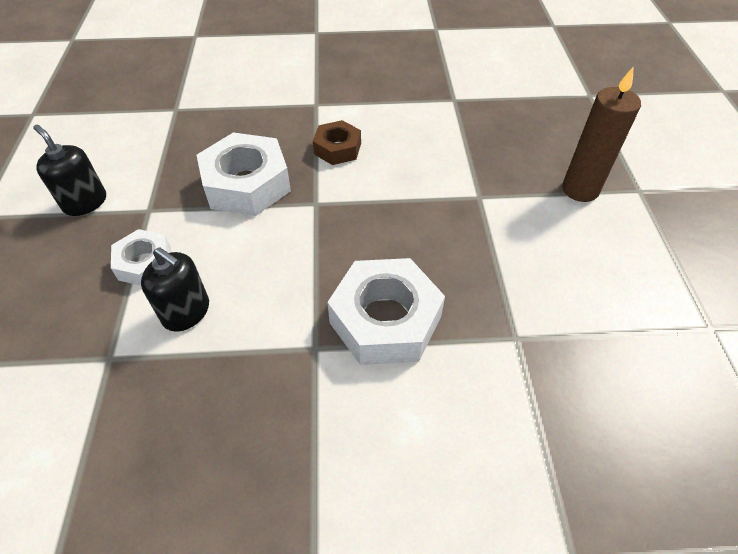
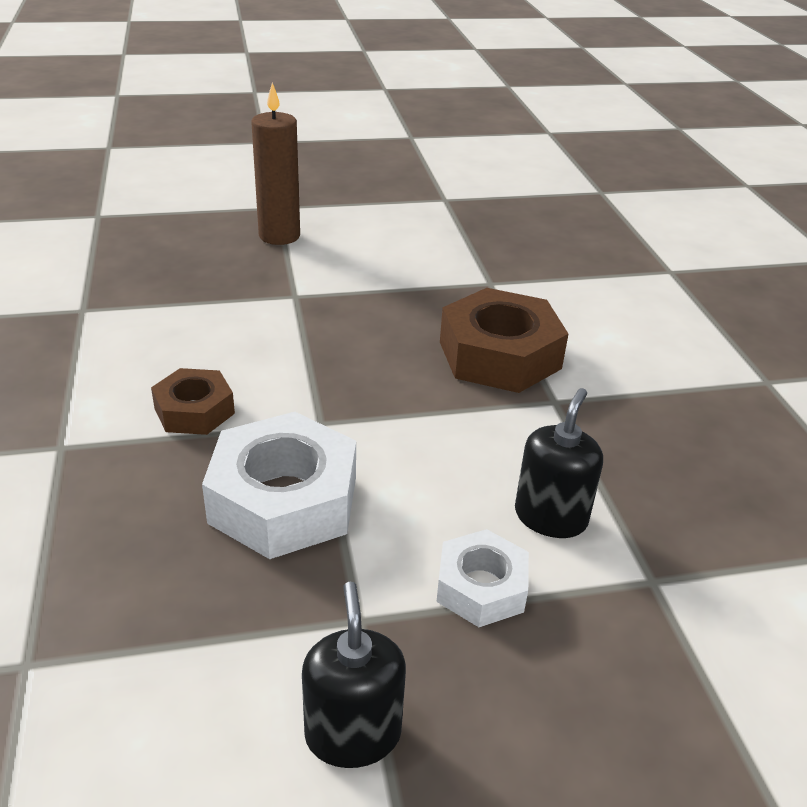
camera: 100 degrees left, 15 degrees down
black soap dispenser [33,125,106,216] -> black soap dispenser turned 135 degrees clockwise [302,582,406,768]
white nut [327,258,445,365] -> brown nut [440,288,568,393]

